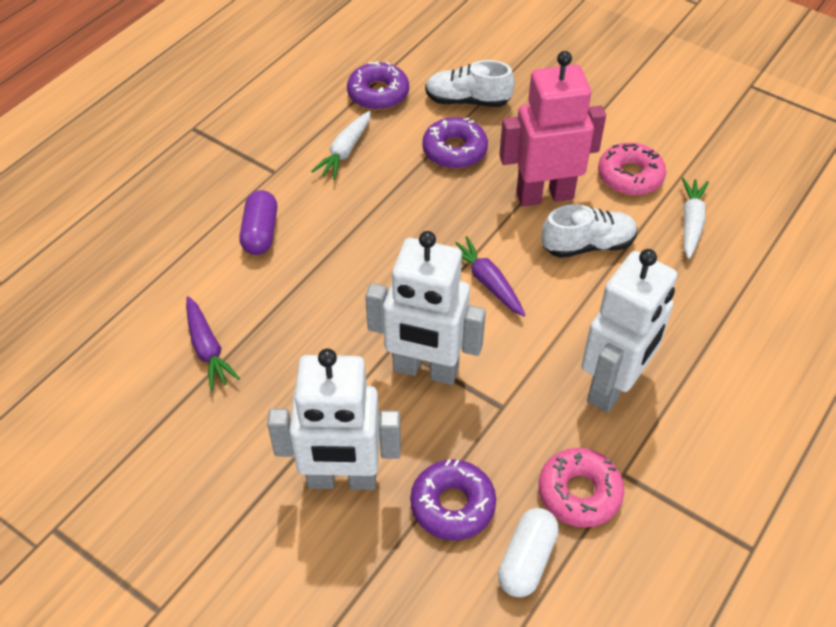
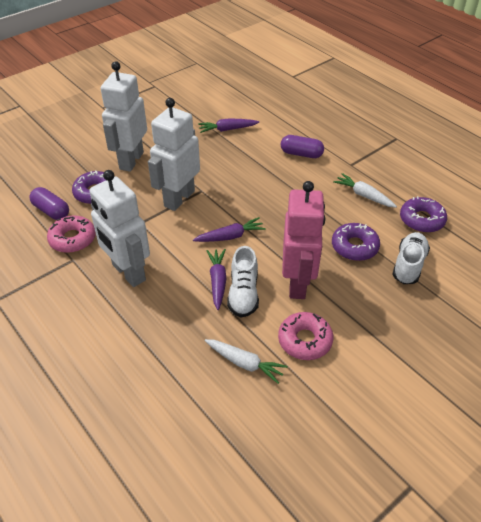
camera: 105 degrees right, 5 degrees down
white capsule [498,508,559,597] -> purple capsule [29,187,69,220]
none -> purple carrot [206,249,226,310]

